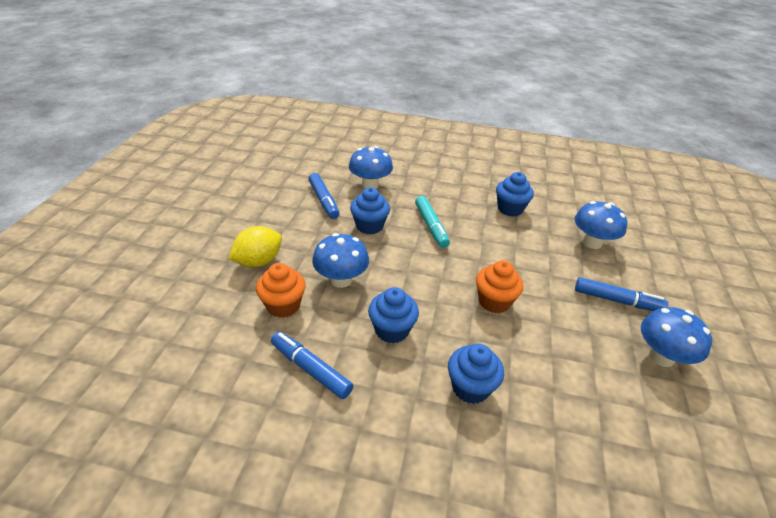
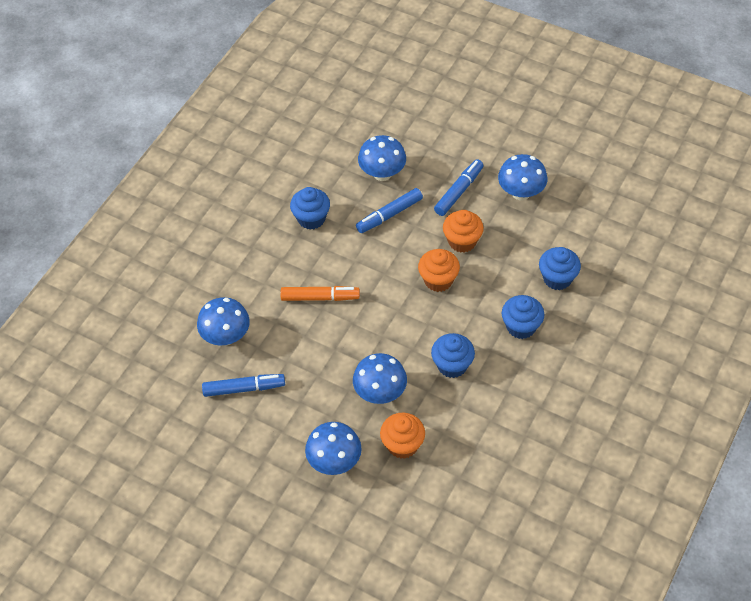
camera: 70 degrees left, 15 degrees up
yellow lemon [228,226,282,267] -> blue mushroom [305,422,362,475]
blue marker [271,331,353,399] -> blue marker moved to [356,188,423,233]
blue cupcake [350,187,390,234] -> blue cupcake moved to [539,247,581,290]
turquoise marker [415,196,450,248] -> orange marker [281,286,360,301]
none -> orange cupcake [443,210,484,253]

